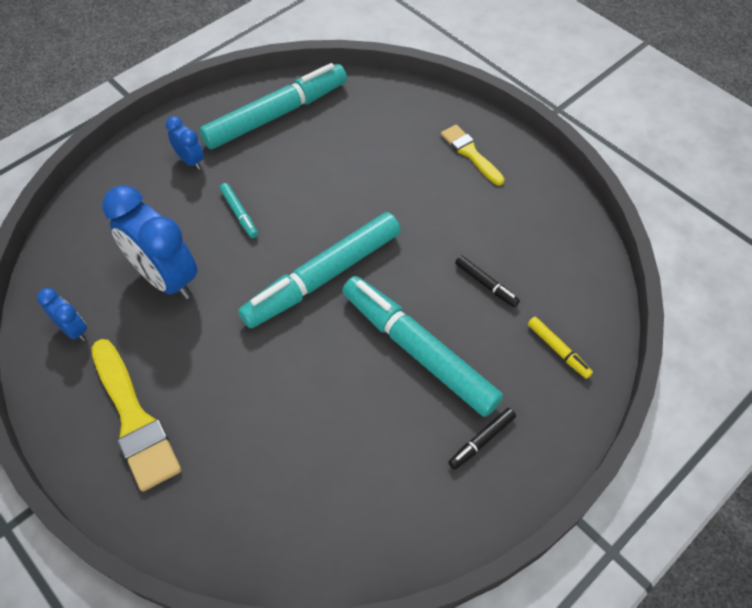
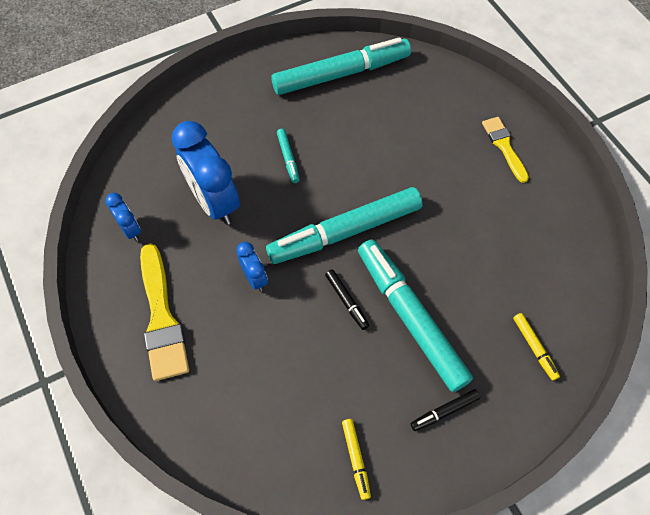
camera: 15 degrees right, 5 degrees up
blue clock [166,116,204,170] -> blue clock moved to [236,242,268,291]
black marker [455,255,520,307] -> black marker moved to [325,269,369,330]
none -> yellow marker [342,419,371,500]

